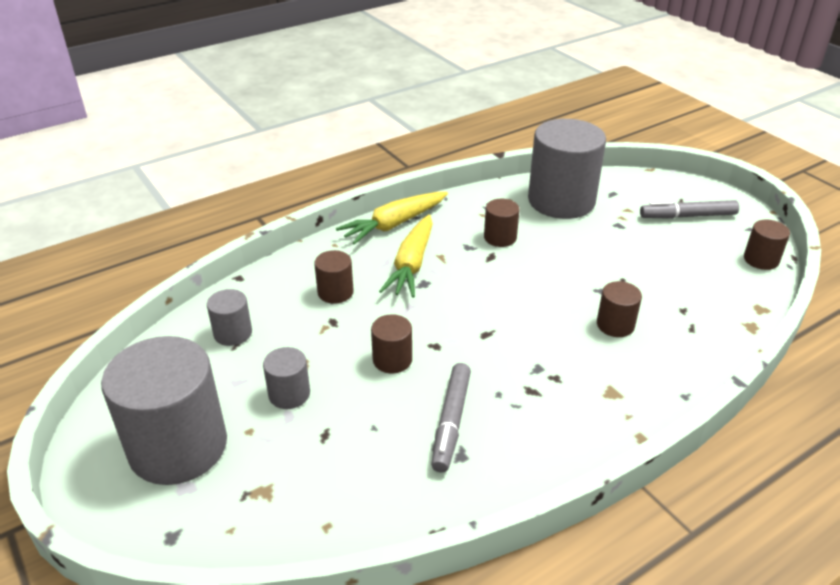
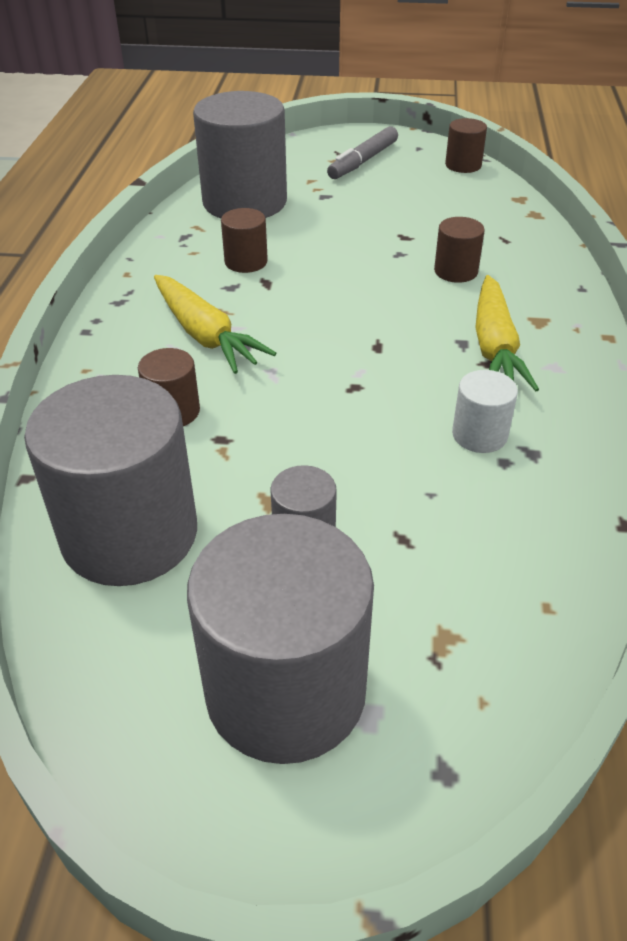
camera: 50 degrees left, 5 degrees up
grey cylinder [207,289,252,346] -> grey cylinder [24,375,197,586], size x2.18
yellow carrot [336,192,448,245] -> yellow carrot moved to [475,275,539,391]
brown cylinder [371,314,412,373] -> none
grey marker [431,363,471,473] -> white cylinder [452,370,518,453]

